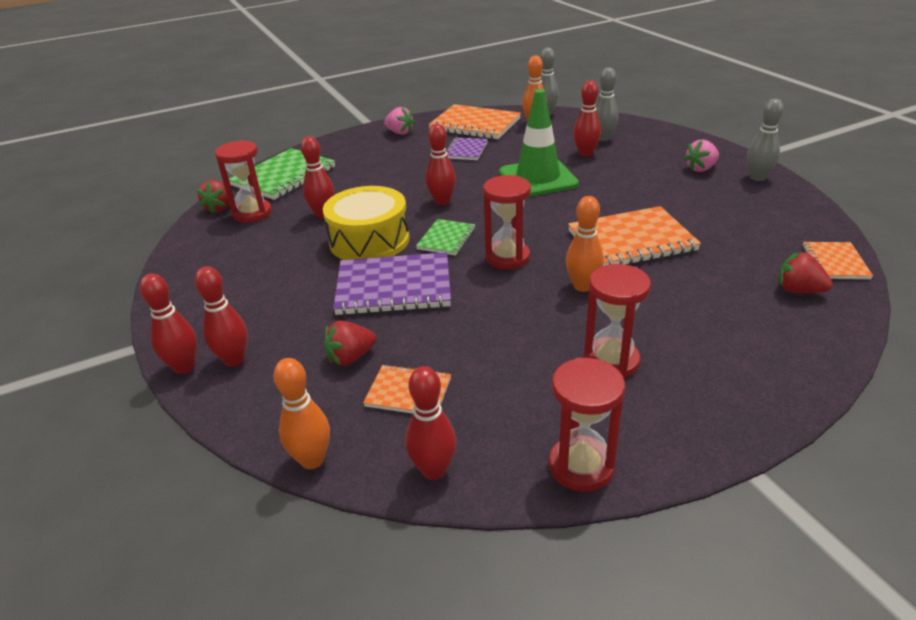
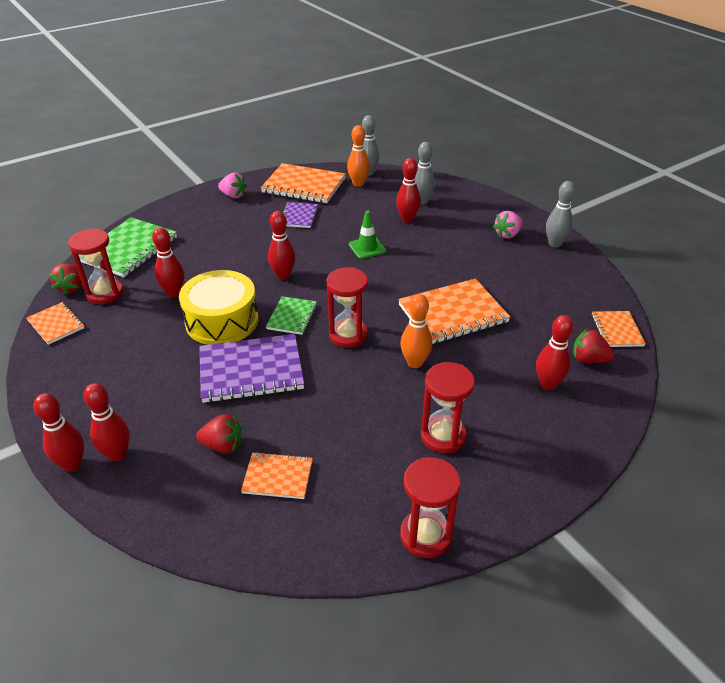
camera: 10 degrees left, 5 degrees up
orange bowling pin [274,358,330,469] -> none
red strawberry [324,321,376,366] -> red strawberry turned 135 degrees counterclockwise [196,414,242,454]
red bowling pin [405,366,457,480] -> red bowling pin moved to [536,315,574,390]
green traffic cone [499,89,579,197] -> green traffic cone [349,211,386,259], size x0.52
none -> orange notebook [27,302,84,345]

